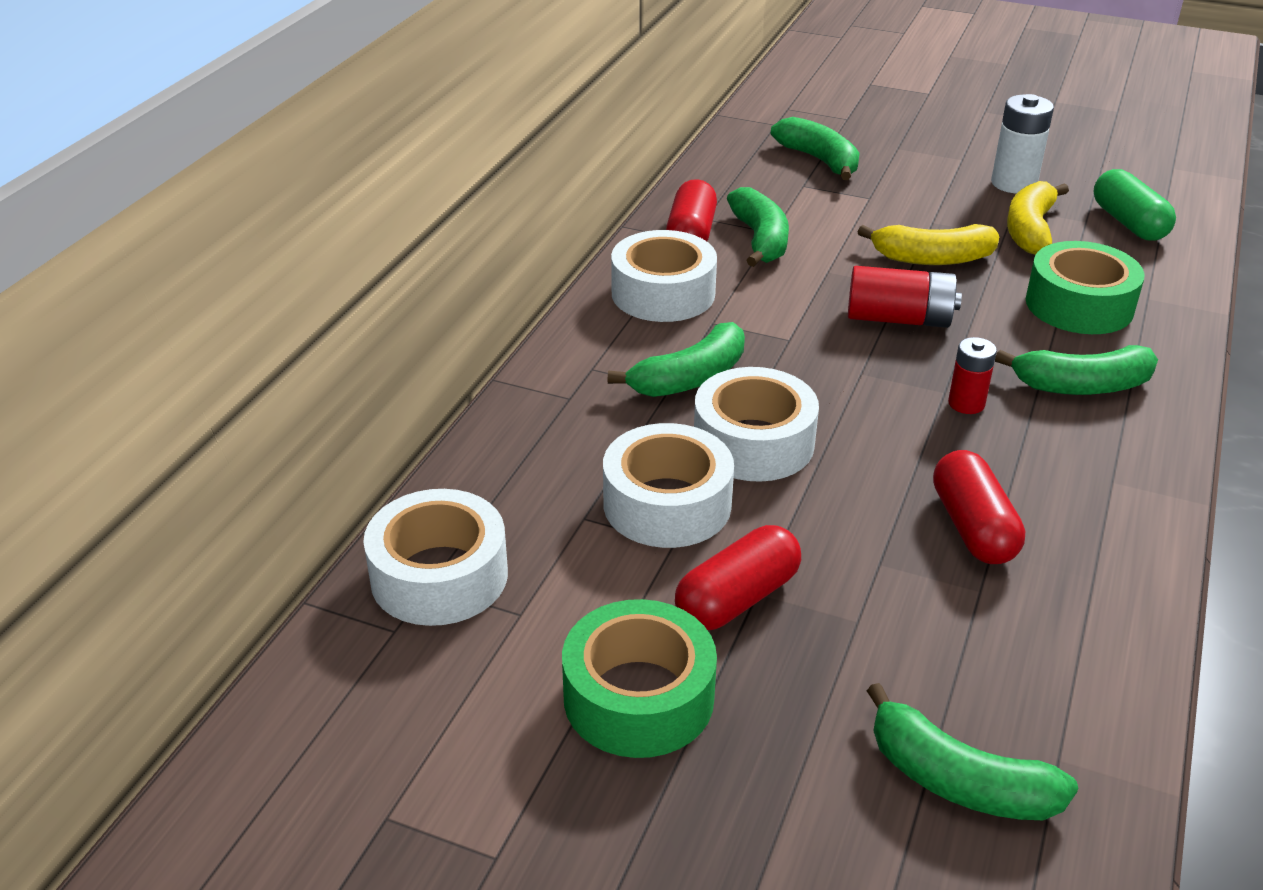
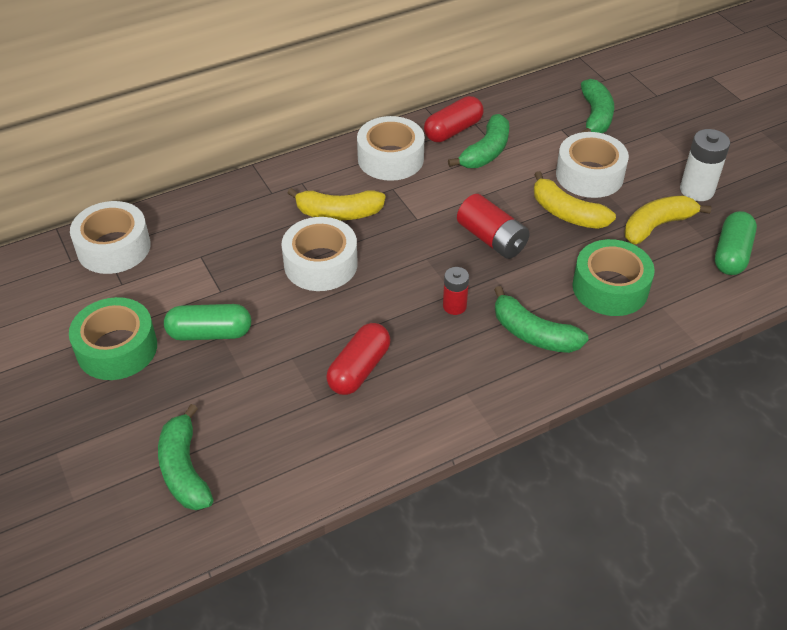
camera: 40 degrees right, 10 degrees up
white tape [603,423,734,548] -> white tape moved to [556,132,629,198]
green banana [608,322,745,397] -> yellow banana [288,188,386,220]
red capsule [675,525,801,630] -> green capsule [164,304,251,341]

